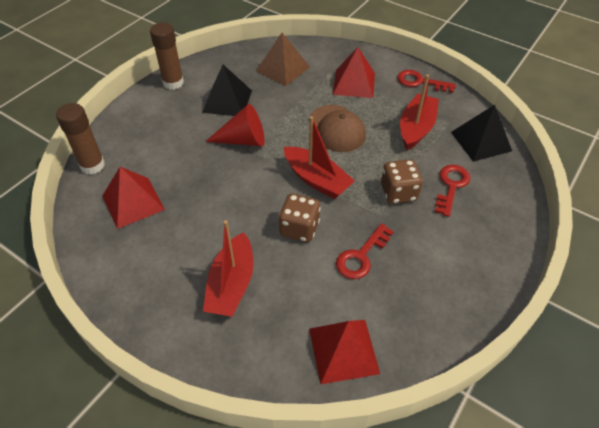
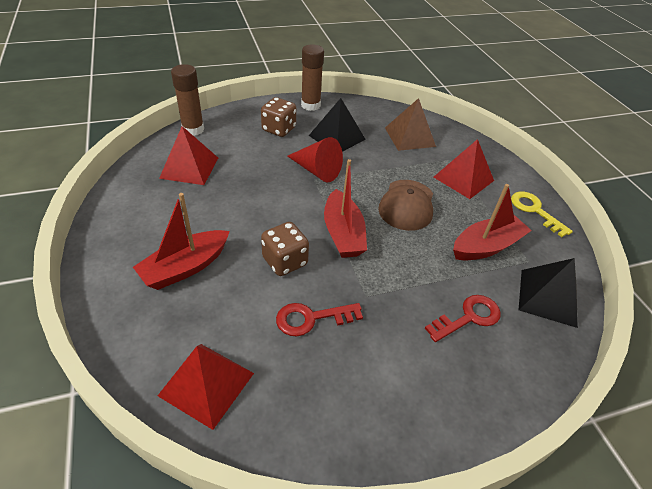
camera: 35 degrees right, 5 degrees down
brown dice [381,159,423,204] -> brown dice moved to [261,97,296,137]
red key [397,70,456,93] -> yellow key [511,192,573,237]

